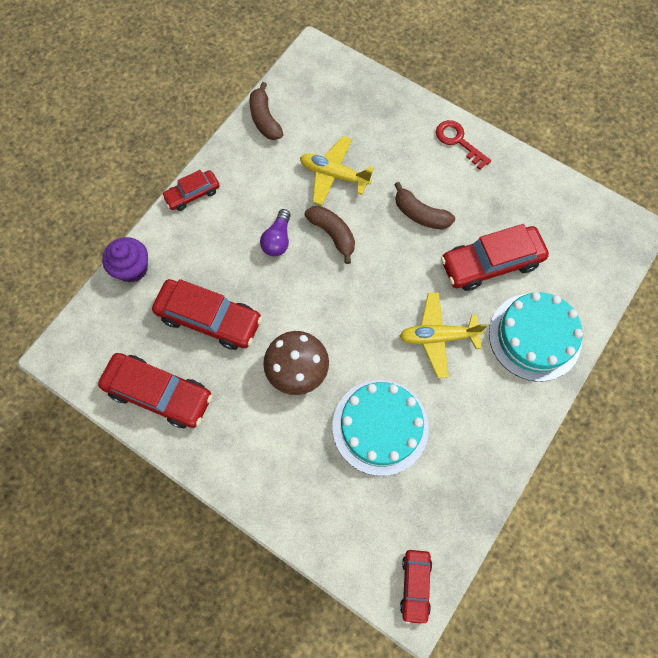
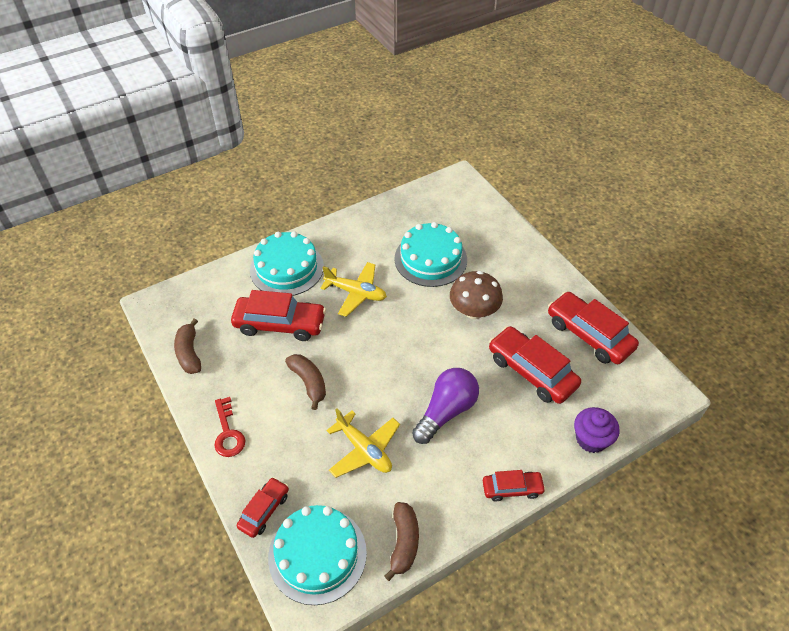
camera: 155 degrees left, 20 degrees down
purple light bulb [260,209,291,256] -> purple light bulb [412,368,479,444], size x1.61
brown banana [305,206,355,264] -> brown banana moved to [174,319,201,374]
red car [400,550,432,625] -> red car moved to [237,477,289,538]
none -> turquoise cake [268,505,367,605]

